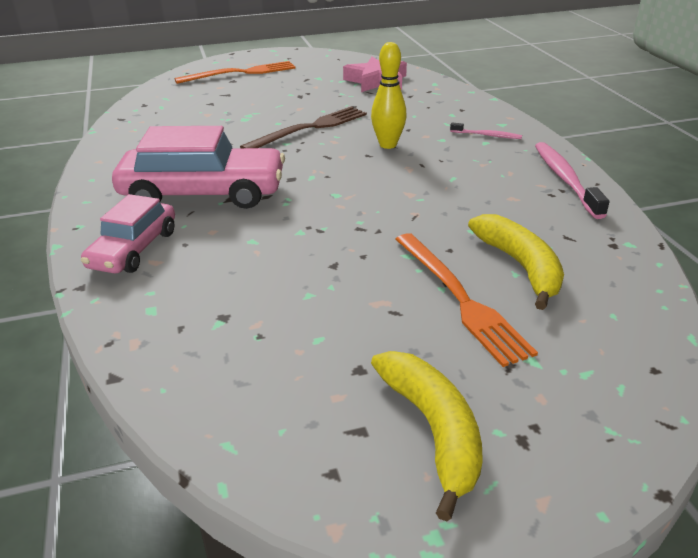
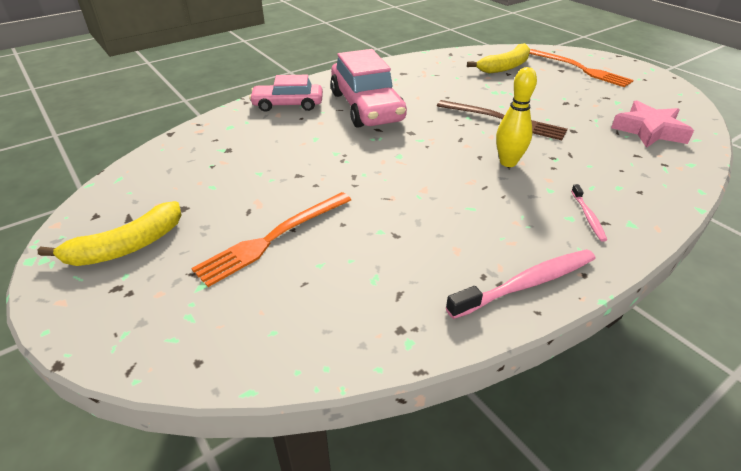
camera: 70 degrees right, 5 degrees up
yellow banana [468,214,564,310] -> yellow banana moved to [467,43,530,73]

